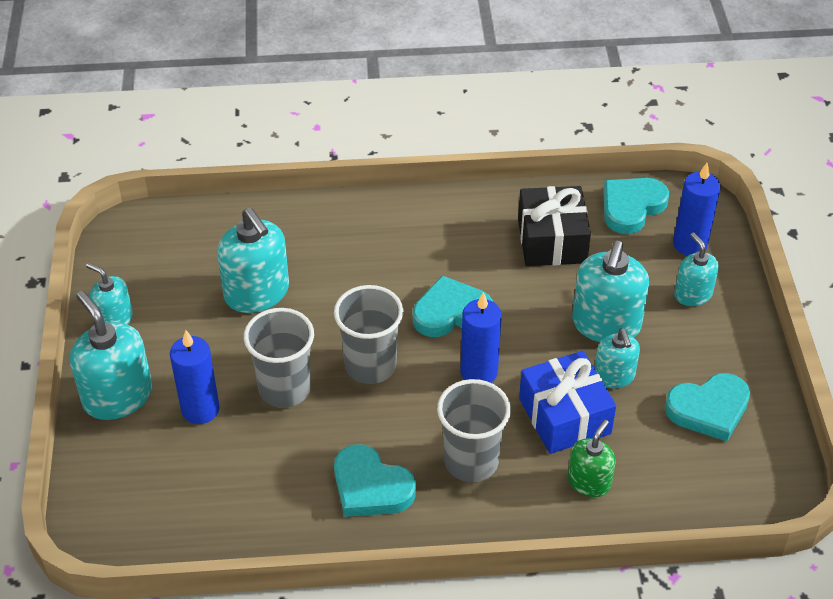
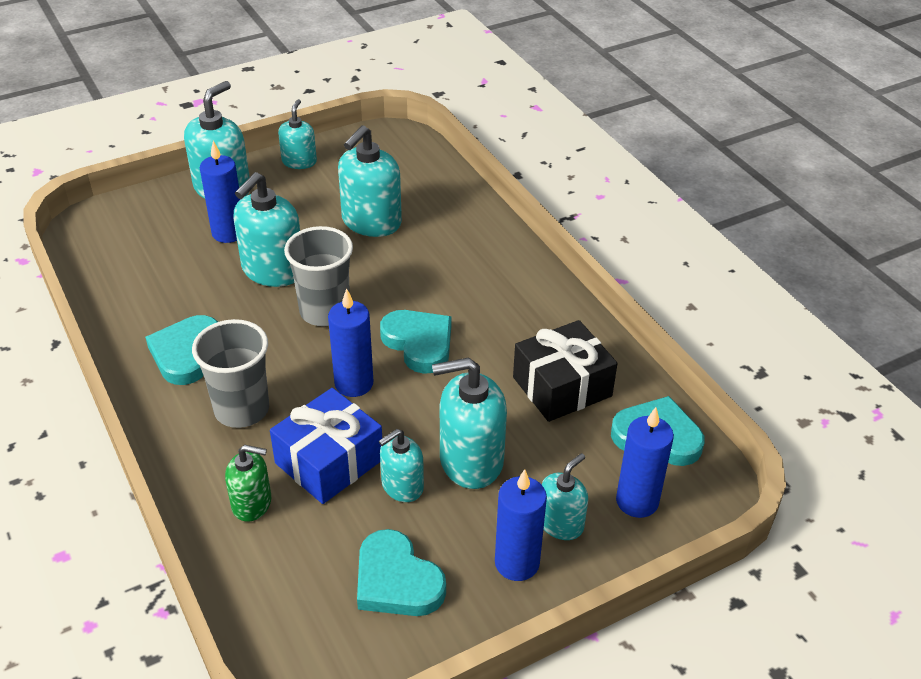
camera: 65 degrees right, 5 degrees down
grey cup [244,308,314,408] -> turquoise soap dispenser [234,172,300,287]
none -> blue candle [495,469,547,581]

